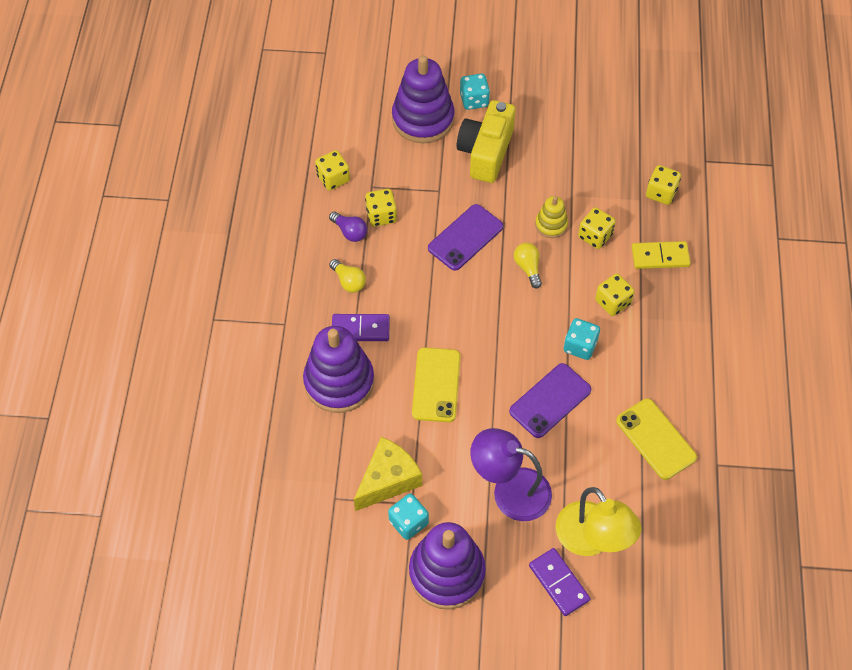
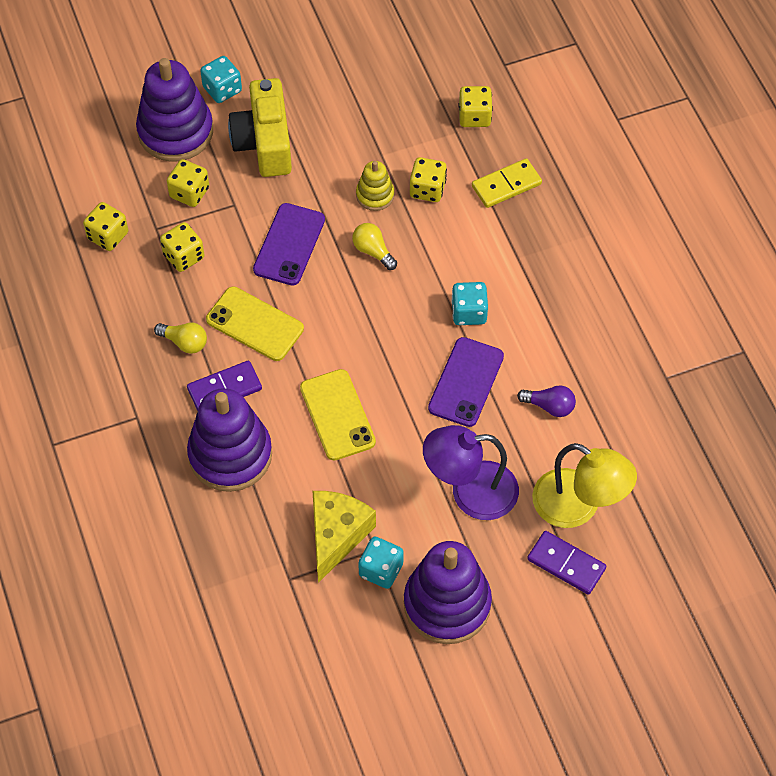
camera: 25 degrees left, 0 degrees up
purple light bulb [329,212,367,242] -> purple light bulb moved to [517,385,576,417]
yellow dice [595,273,635,316] -> yellow dice moved to [167,159,209,207]
yellow phone [616,398,697,480] -> yellow phone moved to [206,286,304,361]

